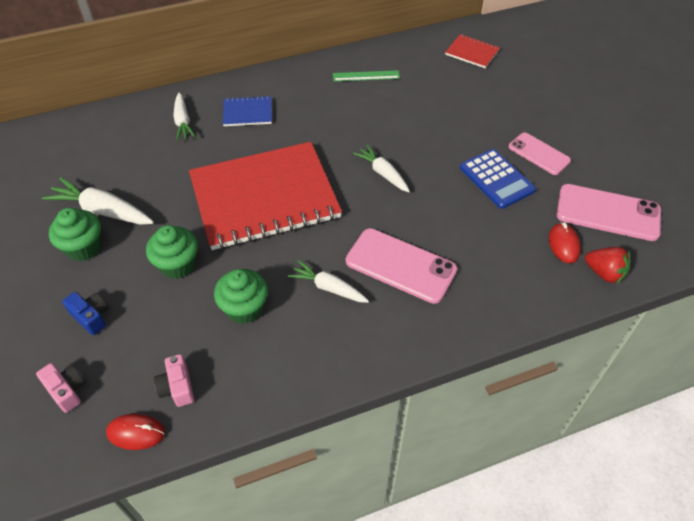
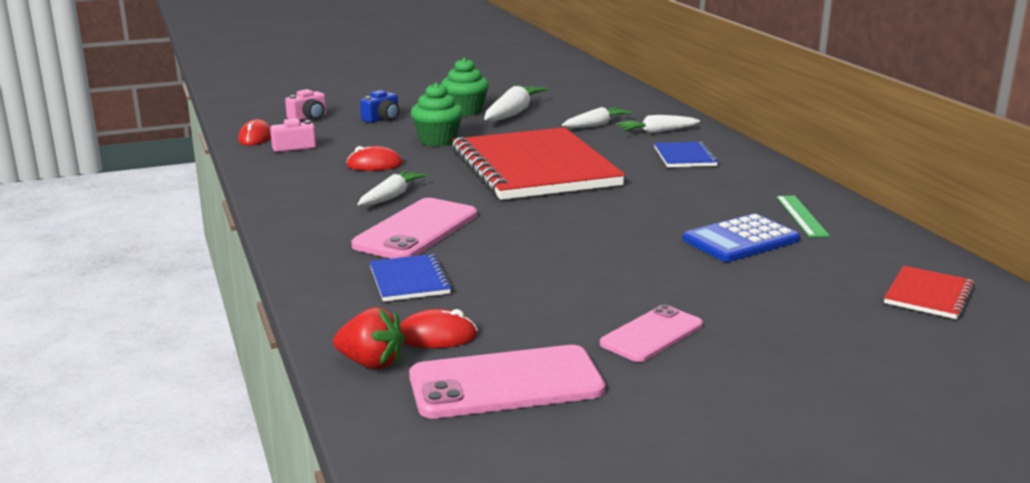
camera: 90 degrees right, 30 degrees down
green cupcake [214,269,268,324] -> red mouse [346,146,403,171]
white carrot [353,145,410,192] -> white carrot moved to [562,107,632,128]
blue calculator [460,149,536,209] -> blue calculator moved to [683,214,800,262]
pink phone [557,184,661,241] -> pink phone turned 60 degrees clockwise [409,345,605,419]
red strawberry [585,247,631,284] -> red strawberry turned 105 degrees counterclockwise [333,307,405,369]
none -> blue notebook [369,254,452,302]

